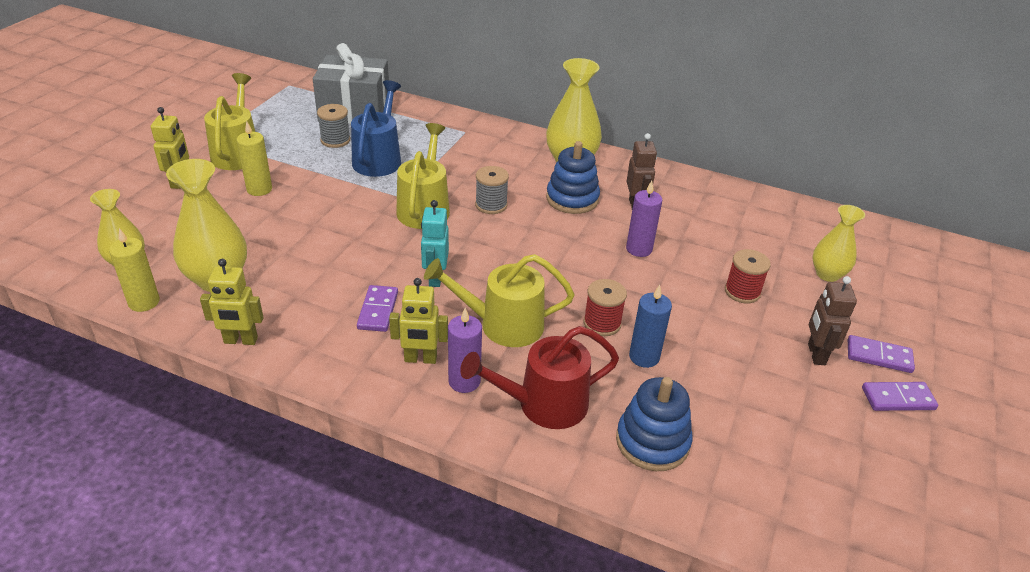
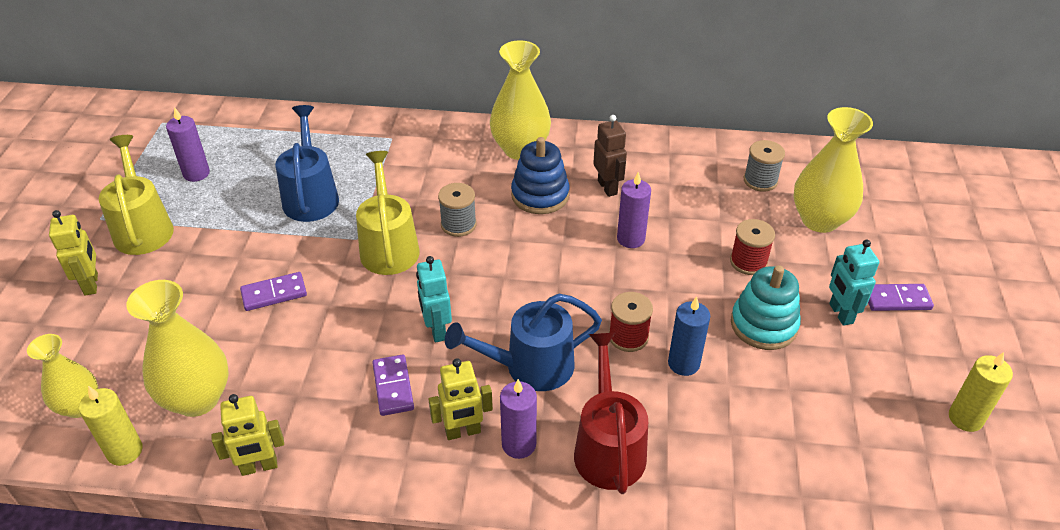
camera: 15 degrees left, 5 degrees up
yellow candle [237,121,272,196] -> yellow candle moved to [949,352,1013,432]
grey gift [313,43,389,124] -> none
grey spool [317,104,350,148] -> grey spool moved to [744,140,785,192]
yellow watering can [424,254,574,347] -> blue watering can [445,293,602,391]
red watering can [460,326,619,429] -> red watering can turned 120 degrees clockwise [574,333,648,494]
blue stacking toy [616,377,692,471] -> none
brown robot [808,276,857,365] -> turquoise robot [829,240,879,326]
yellow vase [812,205,865,282] -> yellow vase [793,107,873,233], size x1.58
purple domino [862,382,938,411] -> purple domino moved to [240,272,307,311]
none -> purple candle [166,107,210,182]
none -> turquoise stacking toy [731,265,801,350]

